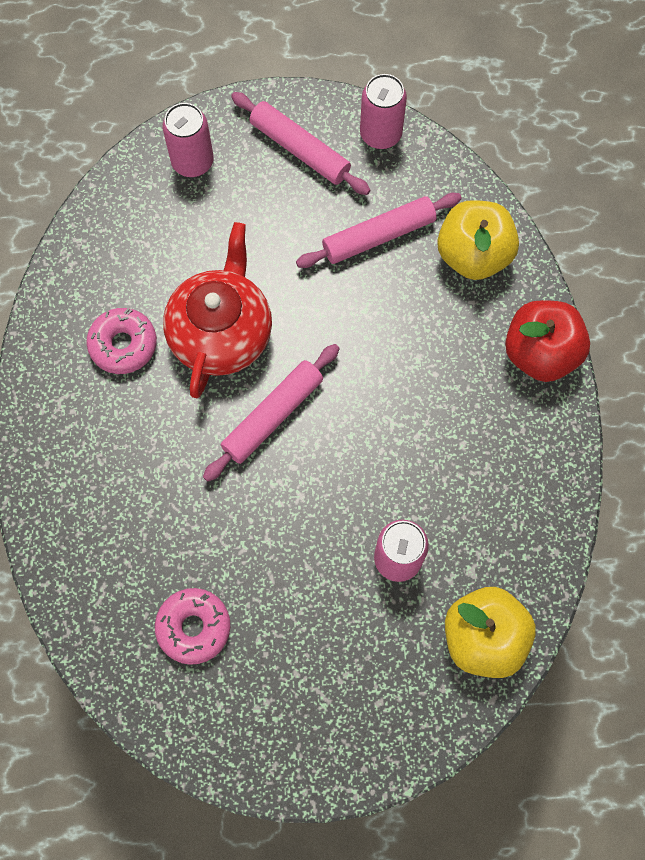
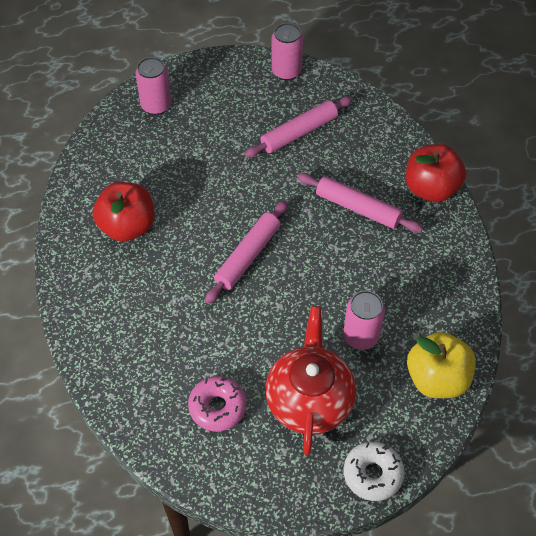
camera: 10 degrees left, 15 degrees down
pink donut [86,308,157,374] -> red apple [93,182,155,242]
red teapot [163,222,272,398] -> red teapot moved to [265,306,356,455]
pink rolling pin [231,92,371,195] -> pink rolling pin moved to [297,173,423,233]
yellow apple [437,200,519,280] -> none
none -> white donut [344,442,405,501]

